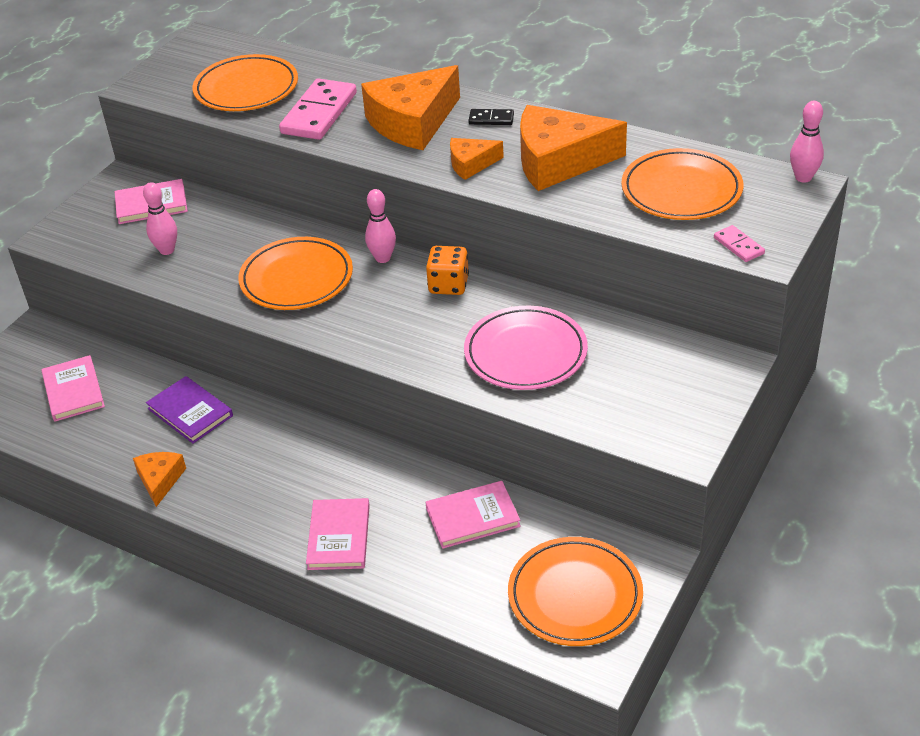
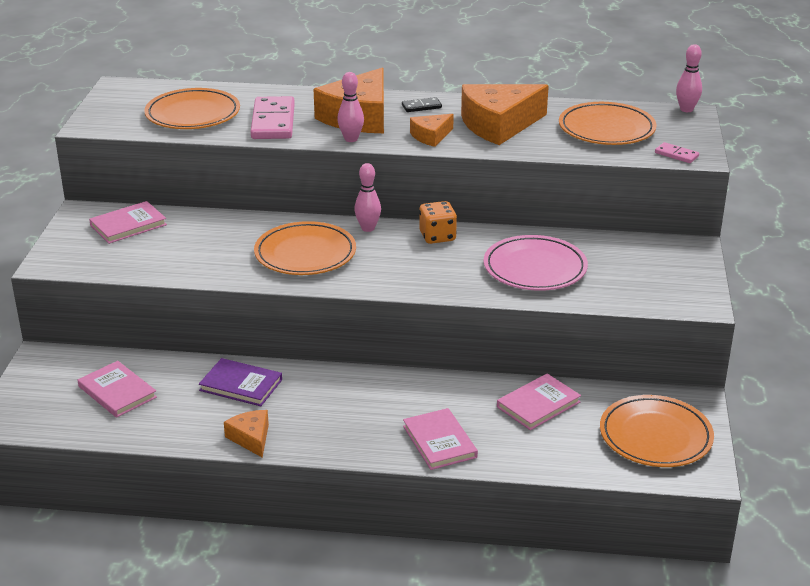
camera: 25 degrees left, 10 degrees down
pink bowling pin [143,182,177,255] -> pink bowling pin moved to [337,72,364,142]

